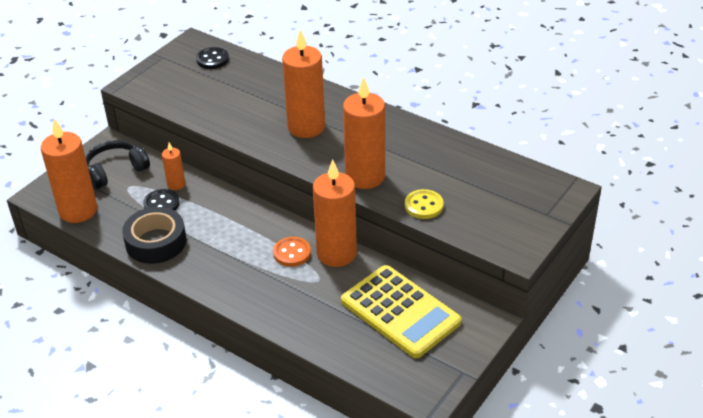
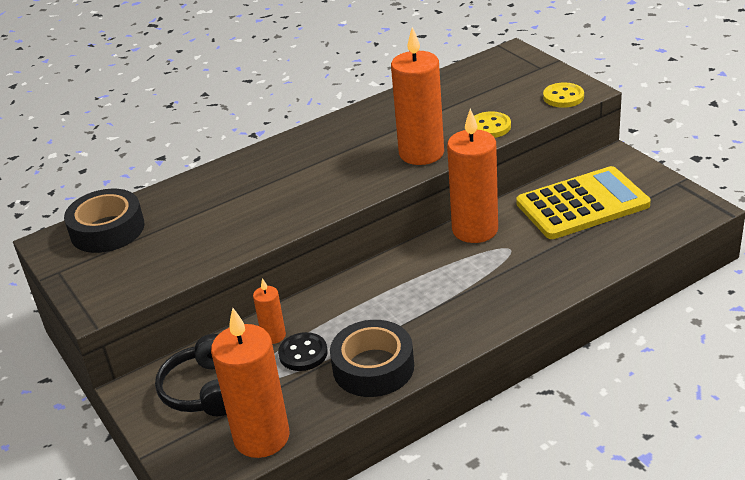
camera: 65 degrees left, 5 degrees down
black button [196,47,229,69] -> black tape [64,189,145,253]
orange button [273,237,311,267] -> none
orange candle [282,30,325,138] -> none
none -> yellow button [543,82,584,108]

